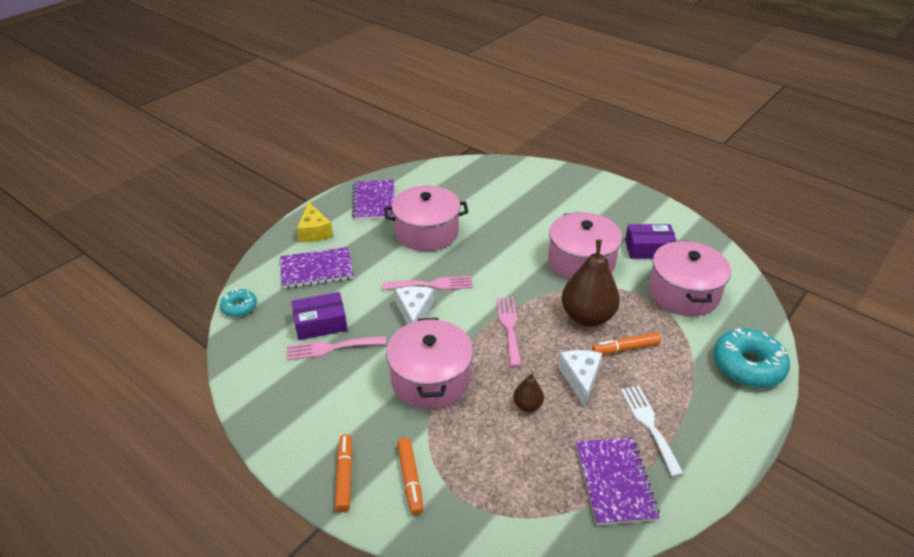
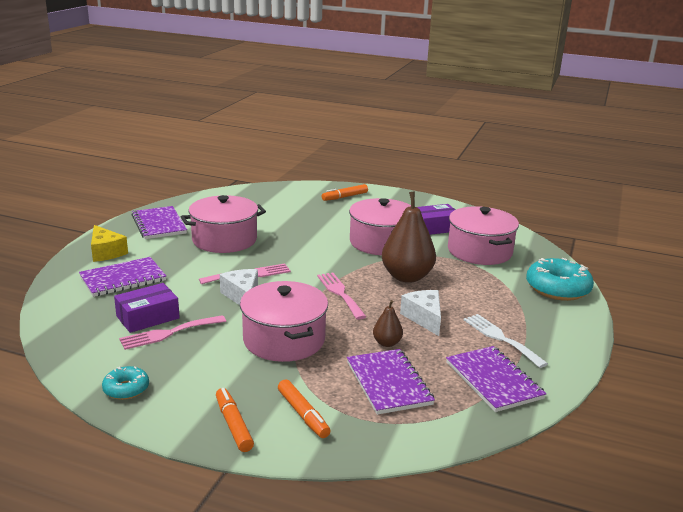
camera: 20 degrees left, 15 degrees down
turquoise donut [220,288,257,317] -> turquoise donut moved to [102,366,149,400]
orange marker [592,332,661,354] -> orange marker moved to [322,184,368,201]
none -> purple notebook [347,349,435,415]

